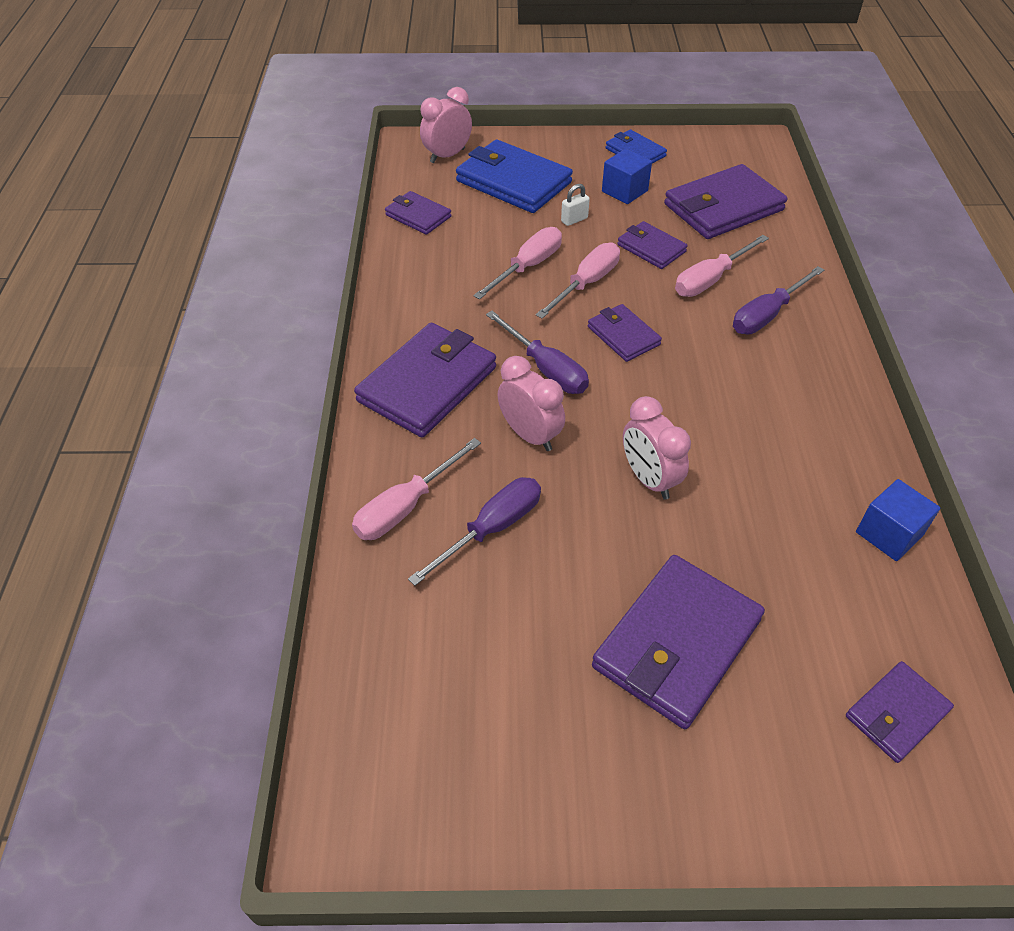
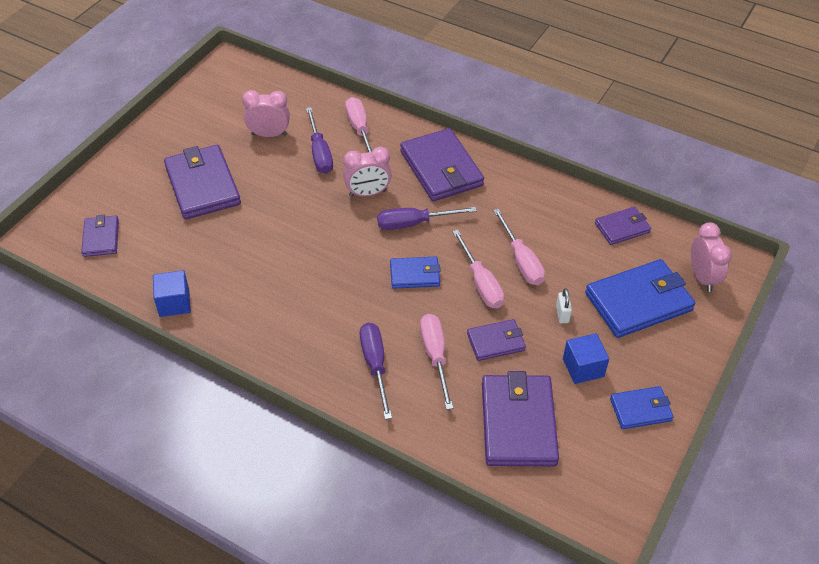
camera: 120 degrees right, 0 degrees up
purple wallet [588,304,662,362] -> blue wallet [390,257,441,289]
pink clock [623,396,691,500] -> pink clock moved to [242,90,290,137]

